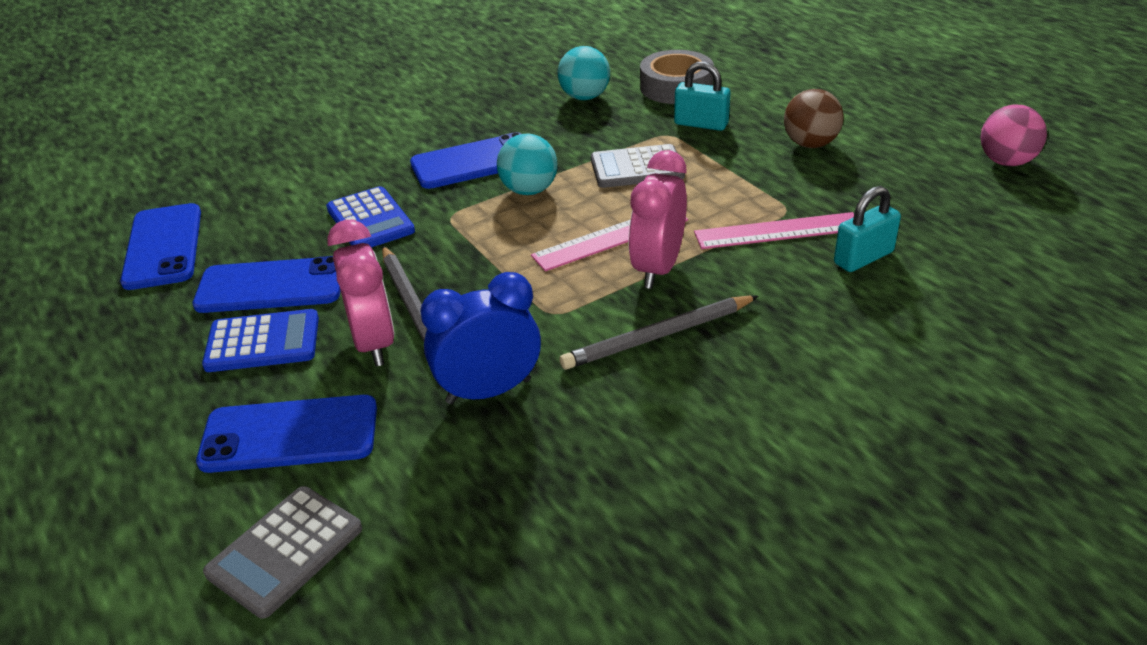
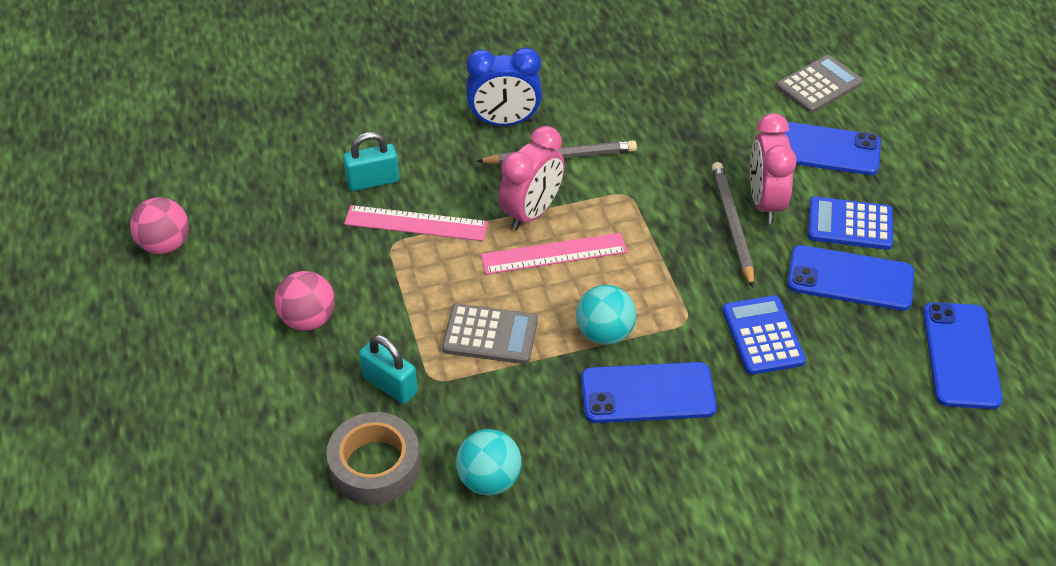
camera: 165 degrees left, 10 degrees up
blue clock [420,272,541,404] -> blue clock moved to [466,48,542,126]
brown ball [784,89,844,148] -> pink ball [275,271,335,331]

